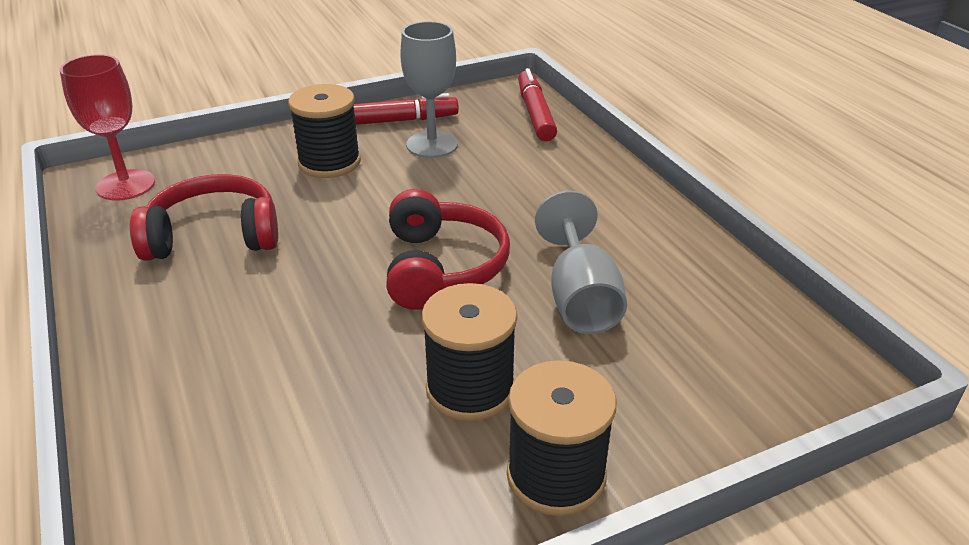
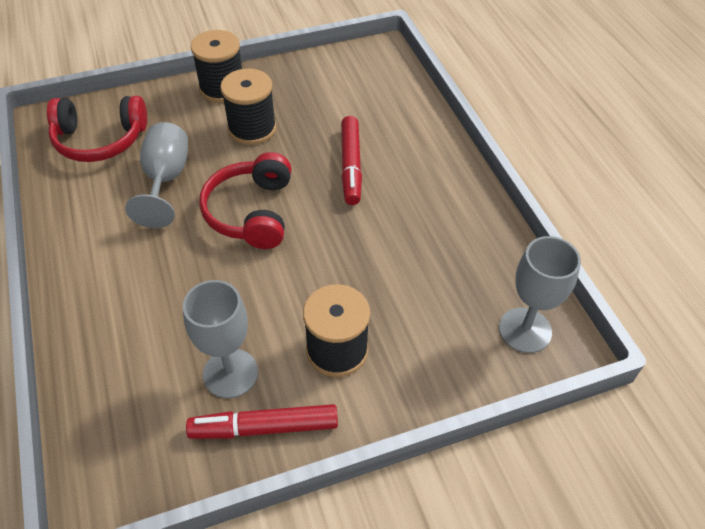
camera: 175 degrees left, 15 degrees up
red goblet [60,54,155,201] -> grey goblet [499,236,581,353]
red headphones [130,174,278,261] -> red headphones moved to [47,96,147,162]
red marker [518,68,557,141] -> red marker moved to [341,116,362,205]

